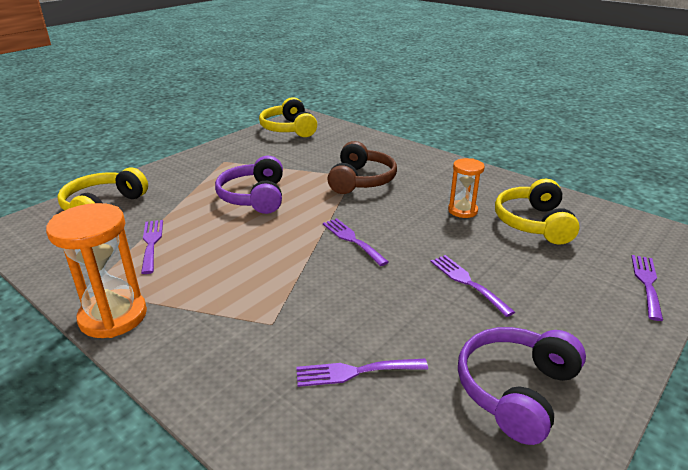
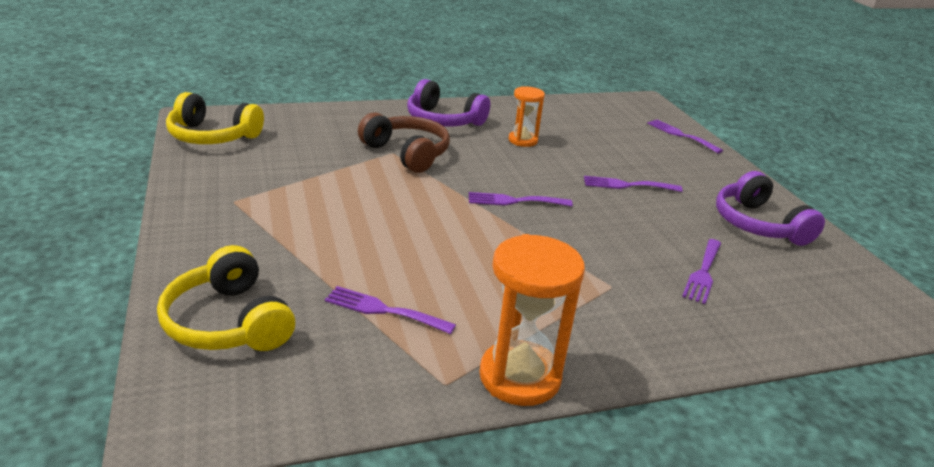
camera: 60 degrees left, 0 degrees up
purple headphones [215,155,283,214] -> purple headphones moved to [407,79,490,127]
yellow headphones [495,179,580,245] -> none

